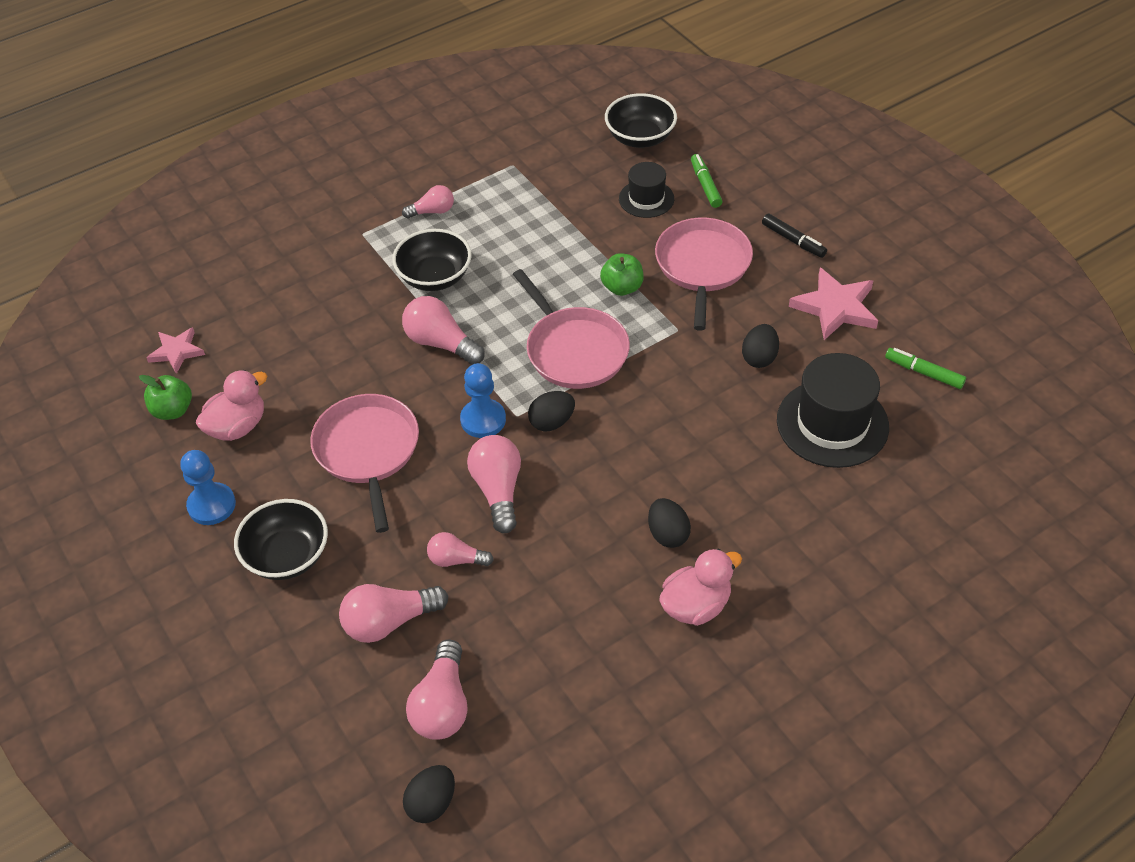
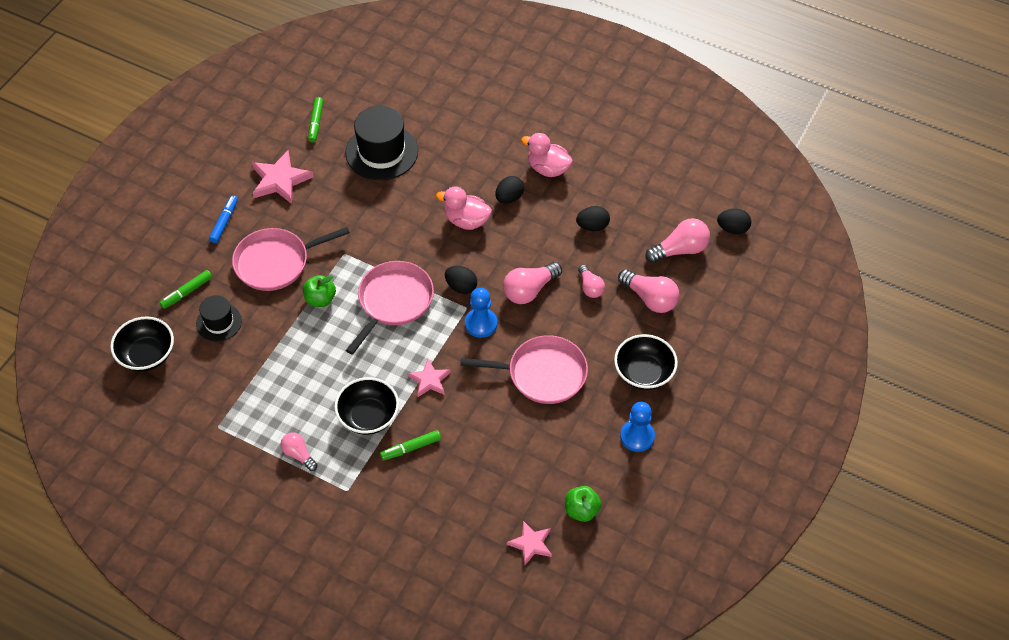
camera: 120 degrees left, 5 degrees up
pink duck [196,370,268,441] -> pink duck moved to [436,186,492,230]
pink pan [310,394,419,533] -> pink pan turned 135 degrees counterclockwise [460,335,588,404]
pink light bulb [402,296,485,365] -> pink star [407,359,451,397]
black egg [742,324,779,368] -> black egg moved to [576,206,610,232]
black marker [762,214,827,258] -> blue marker [209,195,238,243]
none -> green marker [380,430,441,461]

